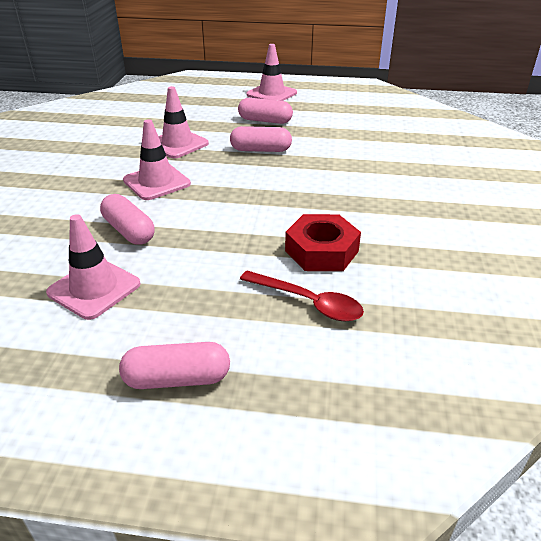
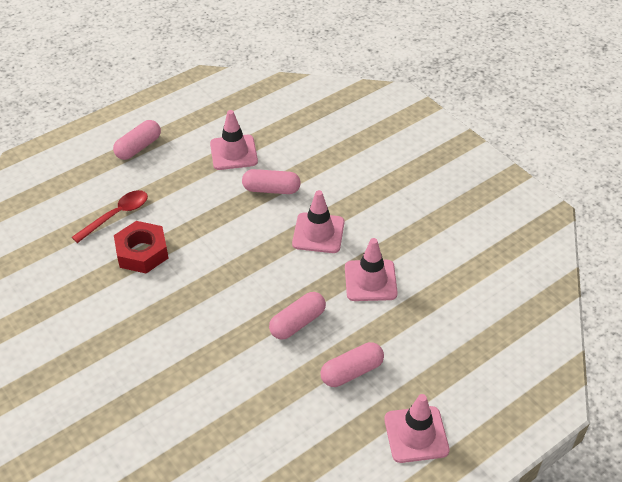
camera: 135 degrees right, 10 degrees up
red spoon [240,271,364,322] -> red spoon turned 150 degrees clockwise [72,190,148,243]

